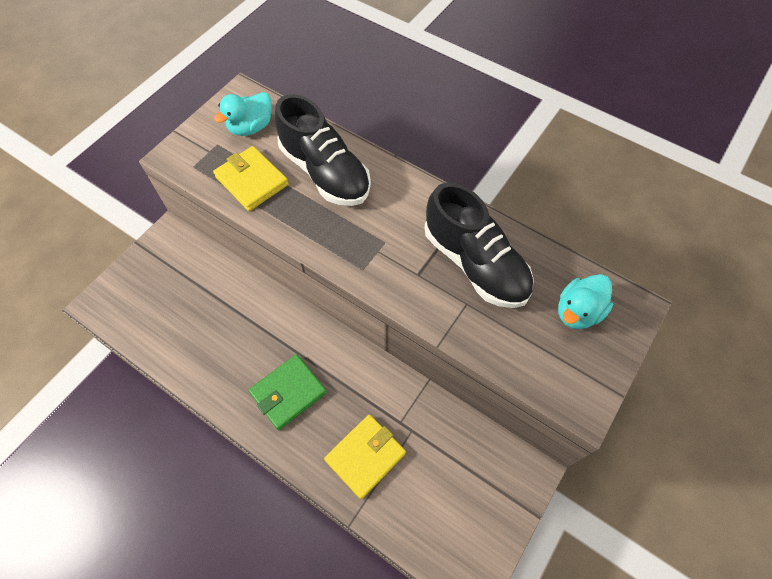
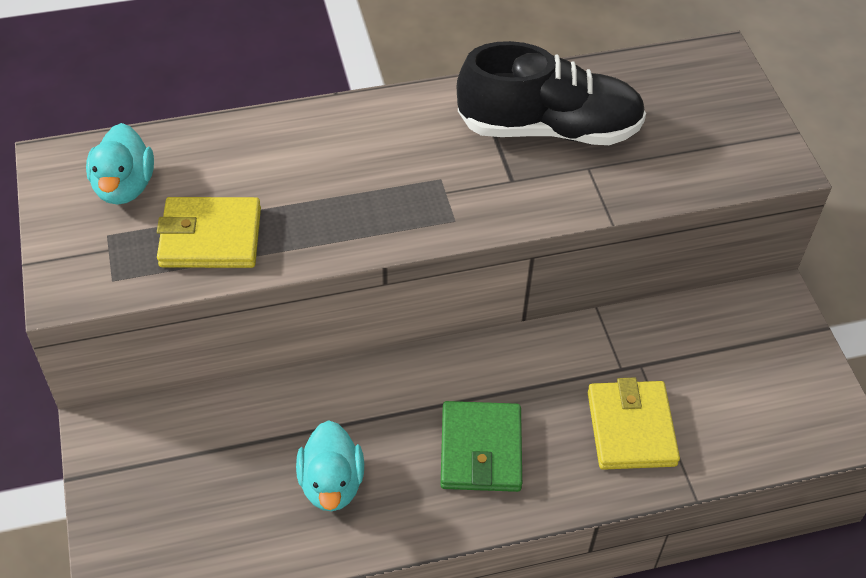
camera: 50 degrees left, 10 degrees down
black shoe [275,94,371,206] -> none
turquoise duck [558,274,613,329] -> turquoise duck moved to [296,420,364,511]

